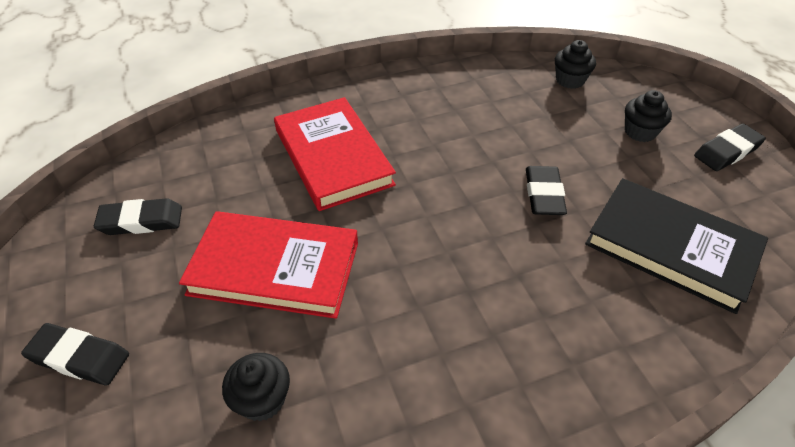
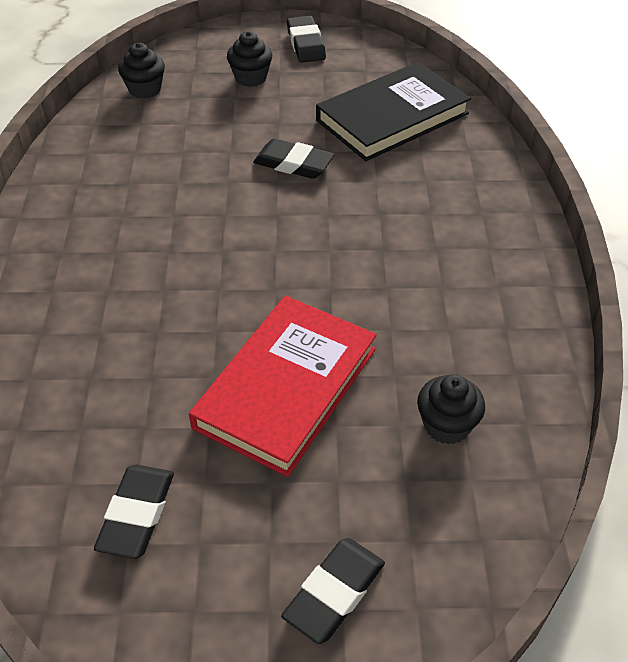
camera: 70 degrees left, 0 degrees up
red book [274,97,396,211] -> none

